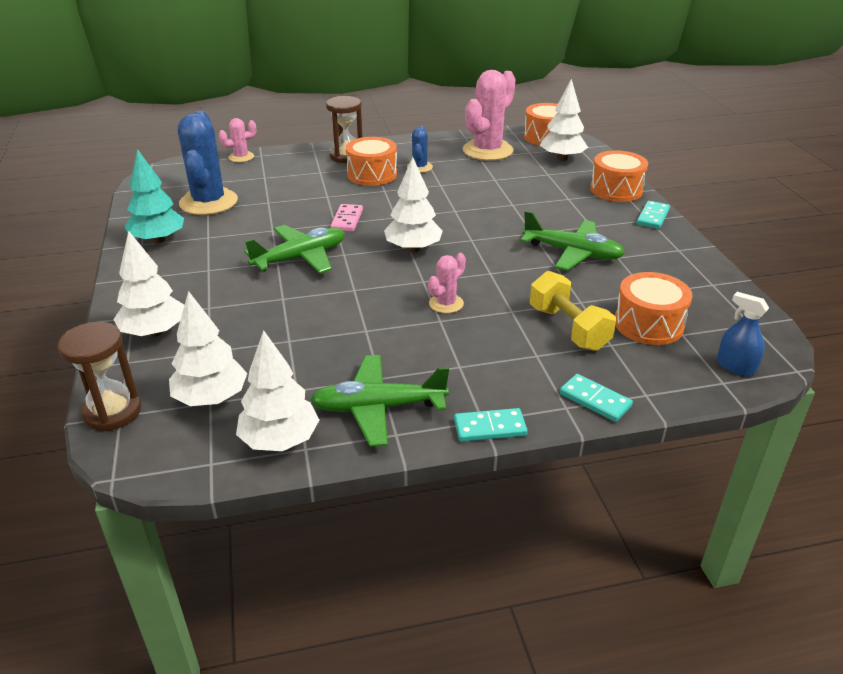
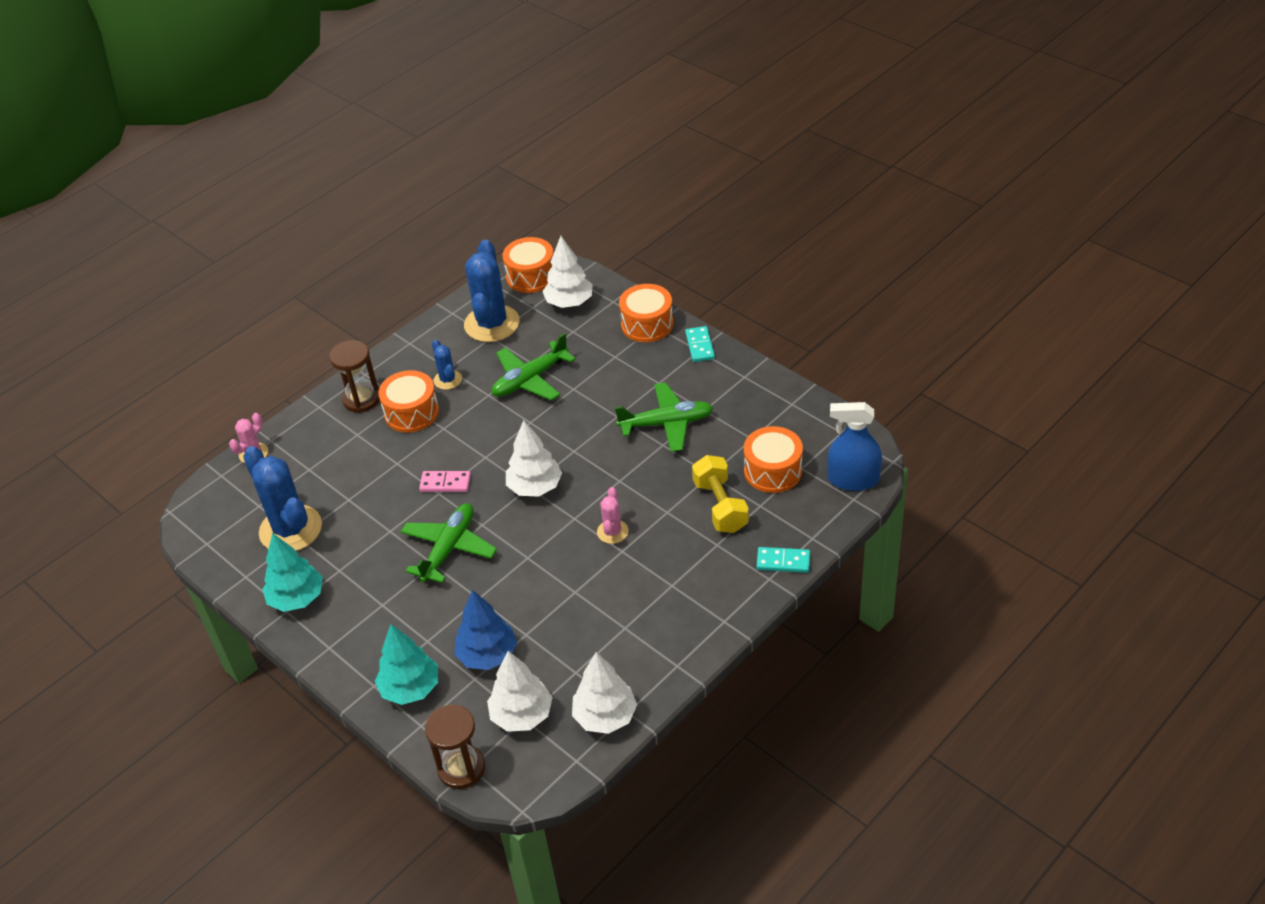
camera: 30 degrees left, 10 degrees up
white tree [113,231,184,337] -> turquoise tree [375,624,438,705]
green plane [310,355,449,447] -> green plane moved to [492,333,576,400]
pink domino [331,204,363,232] -> pink domino turned 60 degrees counterclockwise [419,471,471,492]
turquoise domino [454,408,528,442] -> none
pink cactus [463,70,516,161] -> blue cactus [464,240,520,342]
yellow dumbbell [530,271,616,351] -> yellow dumbbell turned 45 degrees clockwise [692,455,749,533]
blue spray bottle [717,292,769,376] -> blue spray bottle [827,402,882,491], size x1.61
none -> blue tree [454,590,517,670]

